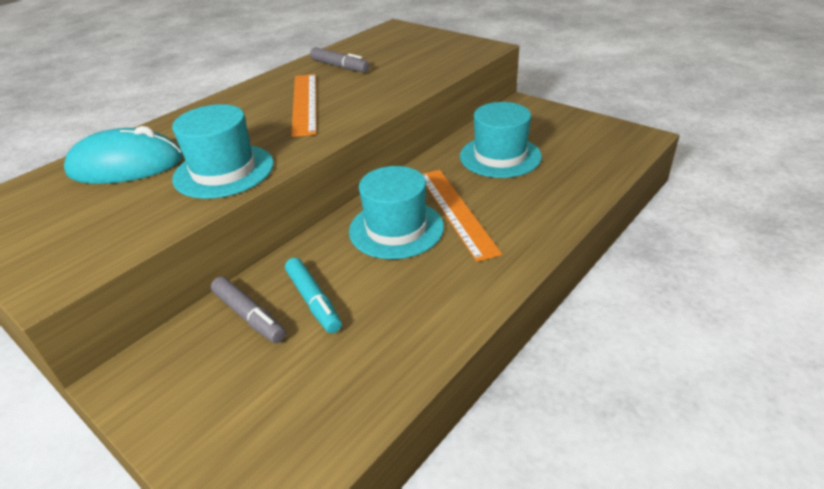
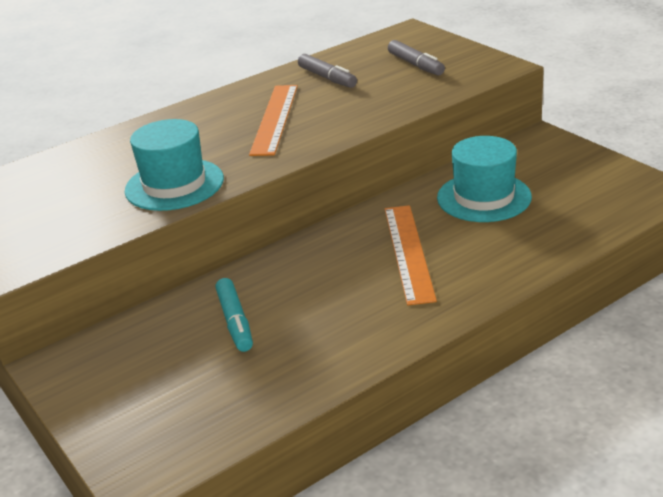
camera: 15 degrees right, 5 degrees down
turquoise mouse [64,126,183,184] -> none
grey marker [211,277,286,343] -> grey marker moved to [388,40,445,76]
turquoise hat [349,166,444,259] -> none

